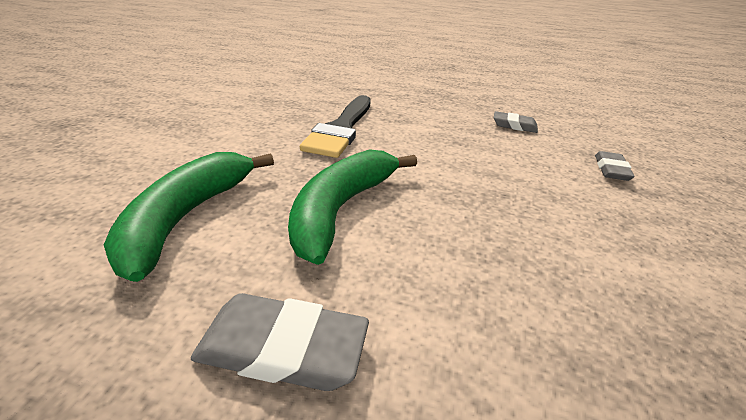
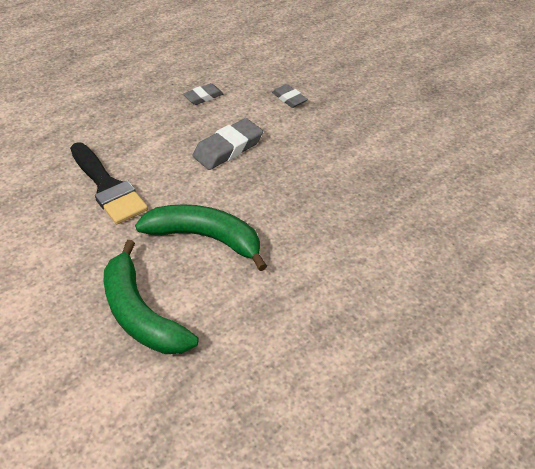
camera: 50 degrees left, 10 degrees up
grey eraser [191,293,369,391] -> grey eraser moved to [192,118,263,170]
green banana [288,149,417,265] -> green banana turned 135 degrees clockwise [135,204,267,271]

